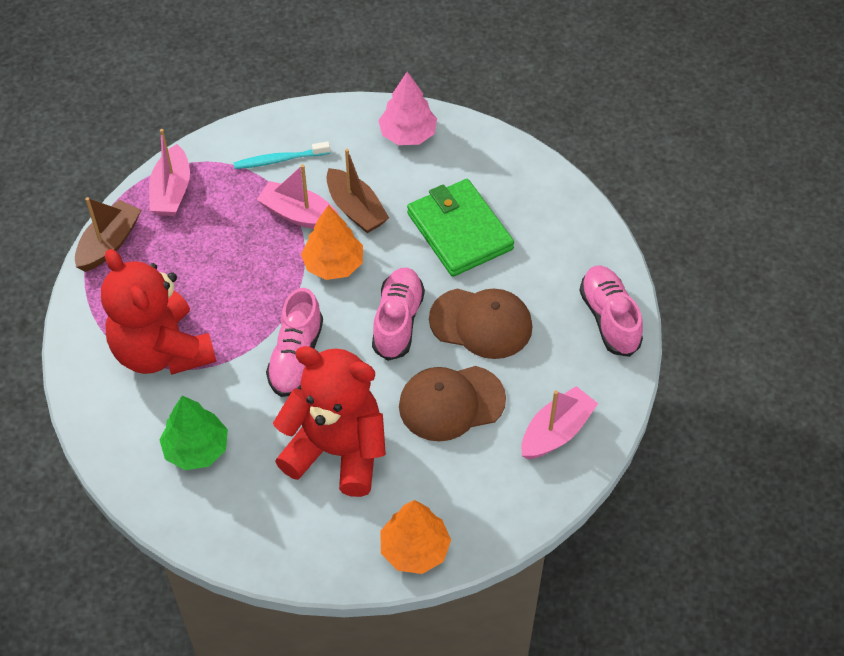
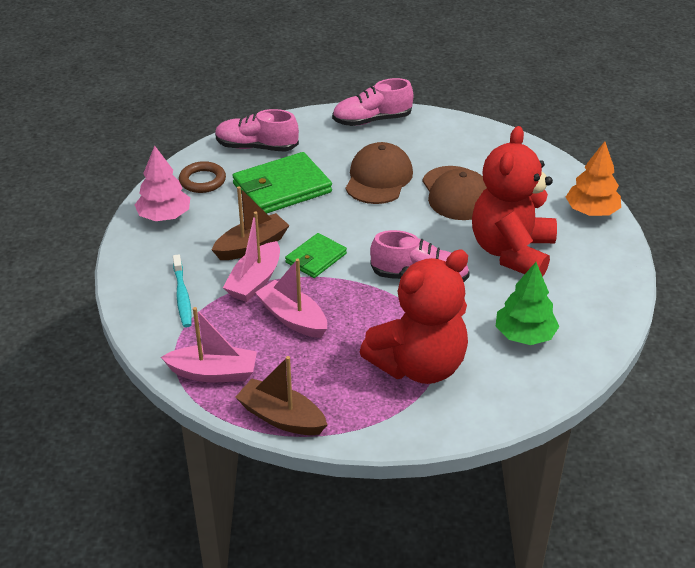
camera: 90 degrees left, 15 degrees down
orange tree [301,205,363,280] -> green wallet [285,233,347,278]
pink shoe [372,267,425,361] -> pink shoe moved to [215,109,299,152]
pink boat [521,386,598,459] -> pink boat moved to [255,259,327,338]
none -> brown ring [179,161,226,193]

